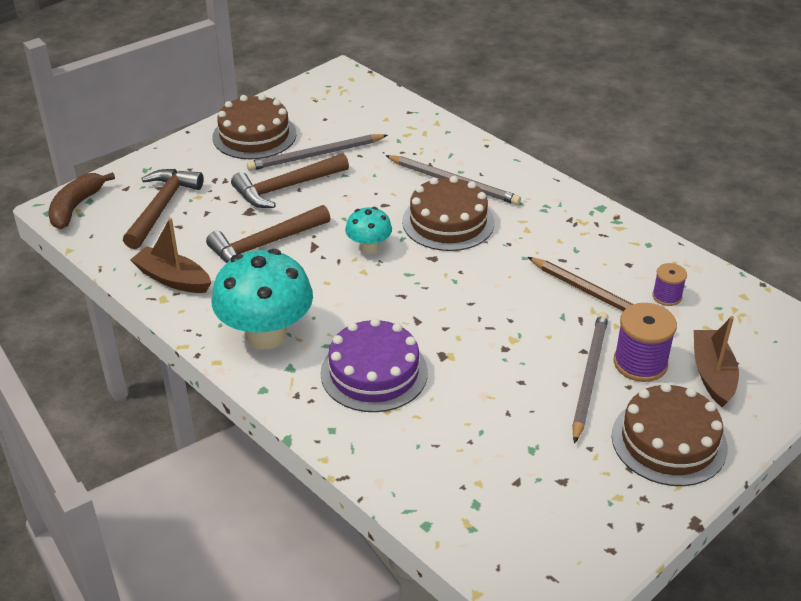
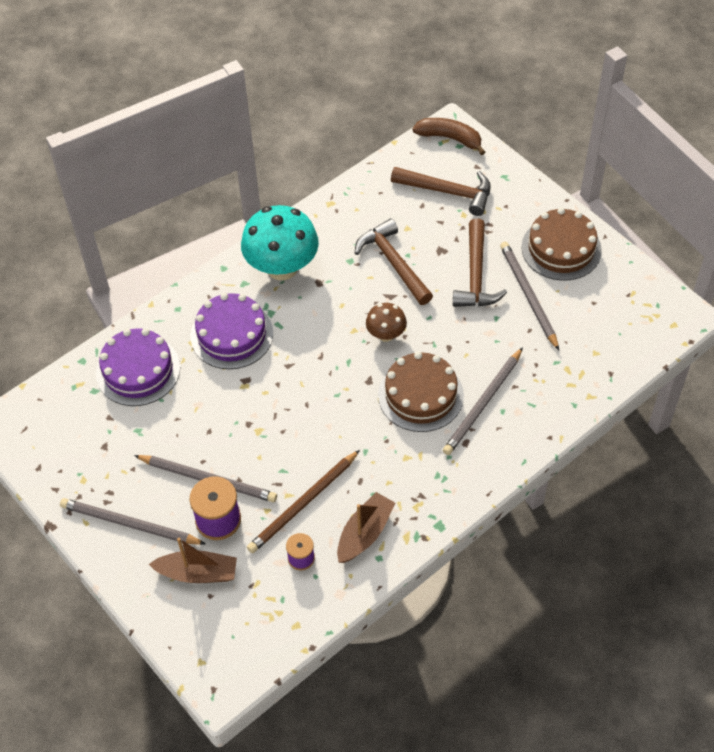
camera: 95 degrees right, 15 degrees up
brown boat [130,218,211,293] -> brown boat moved to [337,492,395,563]
brown hammer [231,153,349,208] -> brown hammer turned 150 degrees counterclockwise [453,219,507,307]
turquoise mushroom [345,207,392,254] -> brown mushroom [366,303,407,342]
brown cake [612,383,728,486] -> grey pencil [60,498,206,545]
none -> purple cake [96,328,180,406]

